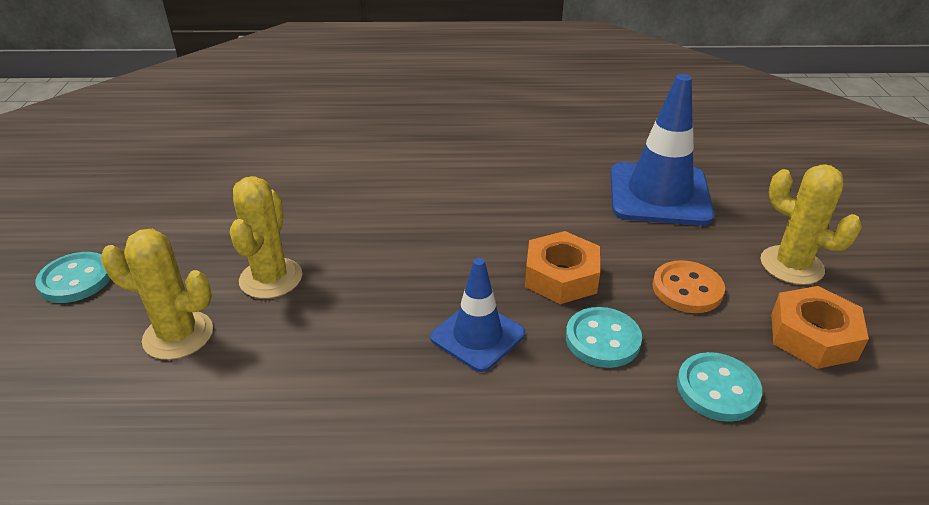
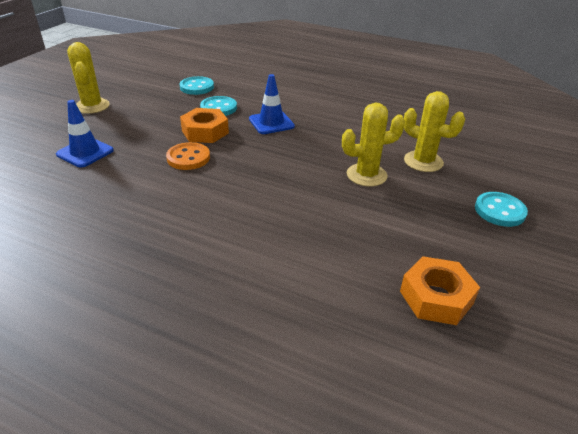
camera: 155 degrees left, 0 degrees up
yellow cactus [230,176,302,299] -> yellow cactus turned 45 degrees clockwise [342,103,405,187]
blue traffic cone [611,74,714,226] -> blue traffic cone [56,100,114,168], size x0.60
orange button [653,260,725,313] -> orange button moved to [166,142,210,170]
orange nut [771,286,869,369] -> orange nut moved to [400,256,480,325]

